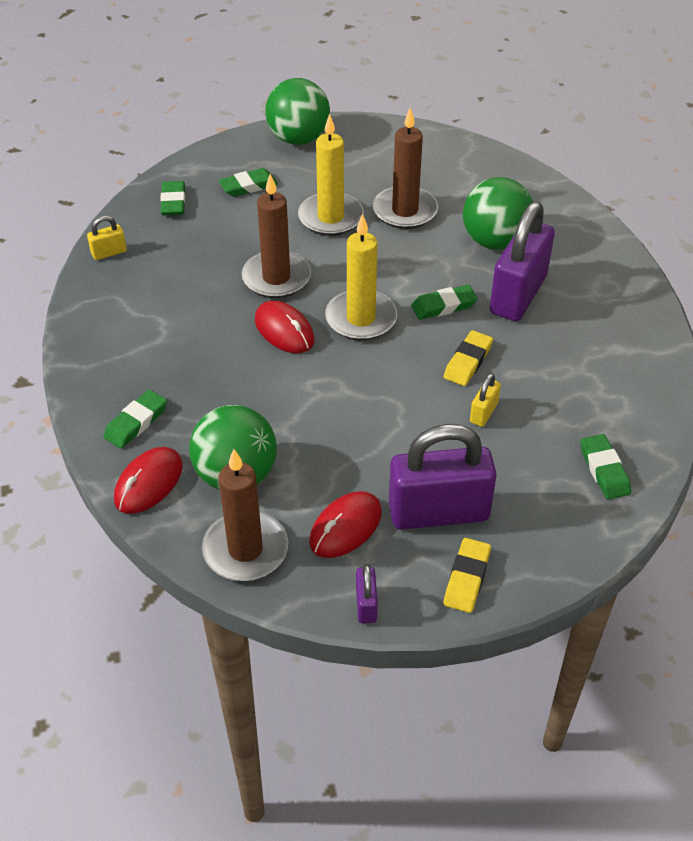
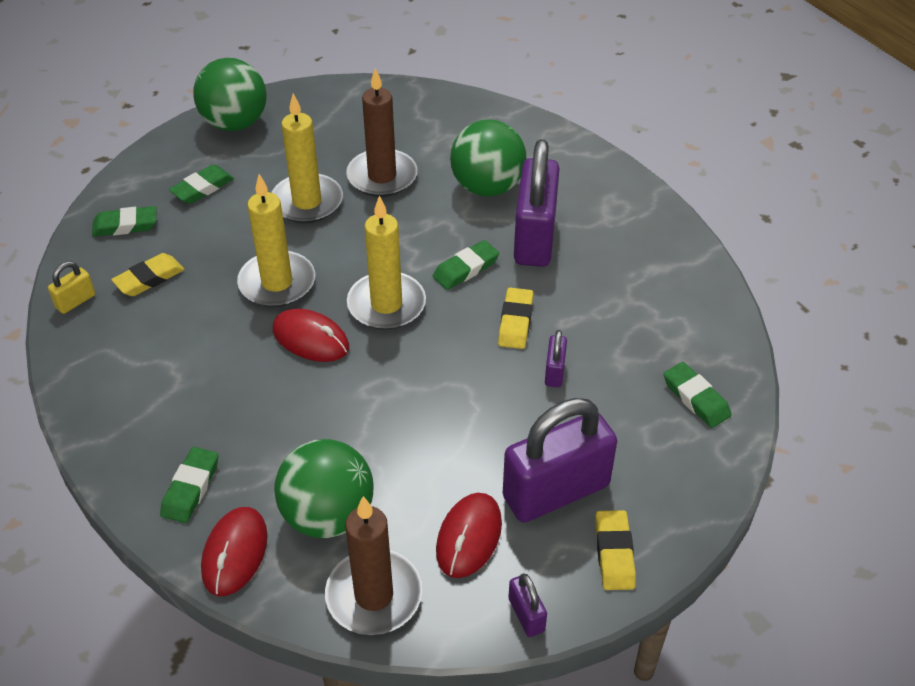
camera: 20 degrees left, 0 degrees up
green eraser [160,181,186,215] -> green eraser turned 75 degrees counterclockwise [92,206,156,237]
brown candle [241,174,311,298] -> yellow candle [237,174,315,307]
yellow padlock [470,373,501,427] -> purple padlock [545,330,567,387]
none -> yellow eraser [111,253,184,296]

